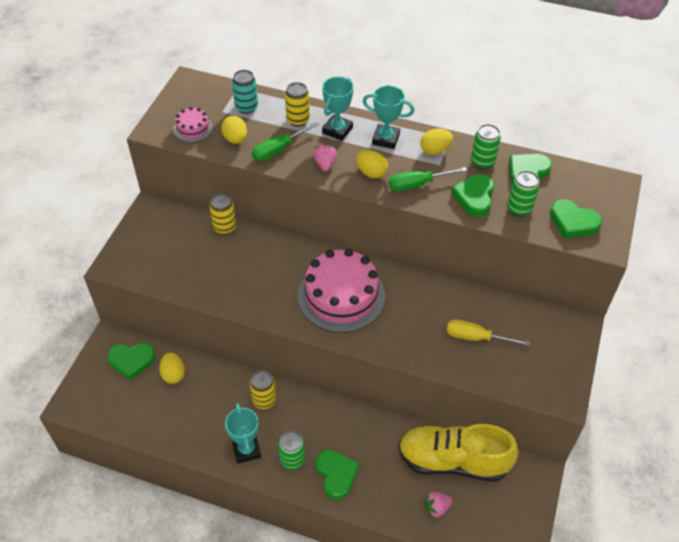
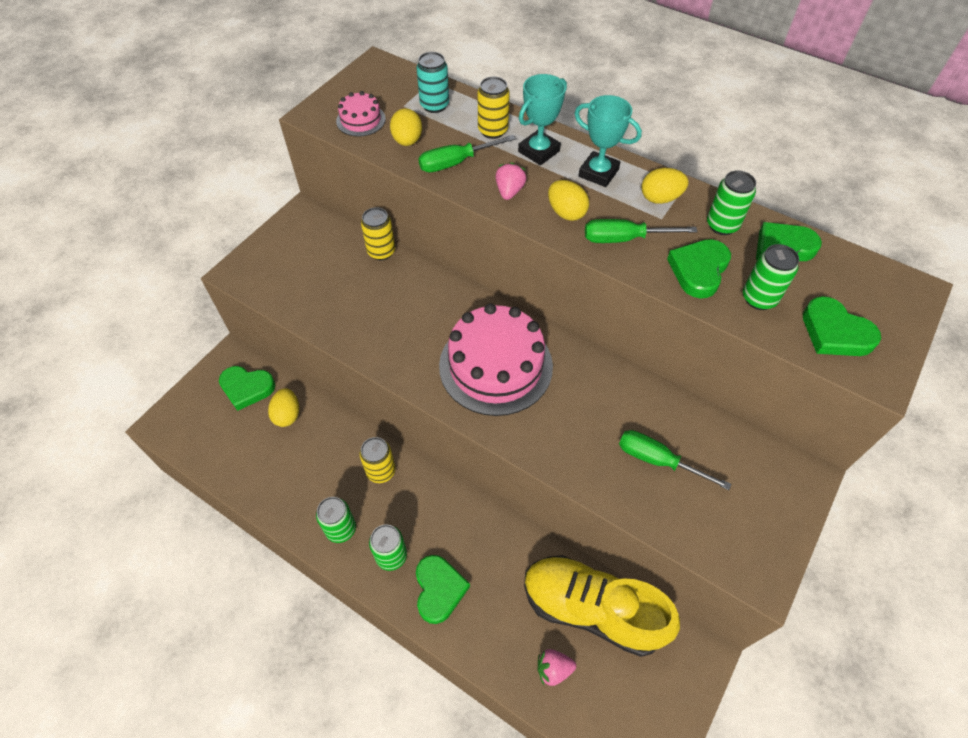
camera: 15 degrees right, 5 degrees up
turquoise trophy [225,403,261,464] -> green can [316,497,356,543]
yellow screwdriver [447,320,530,346] -> green screwdriver [619,430,731,490]

